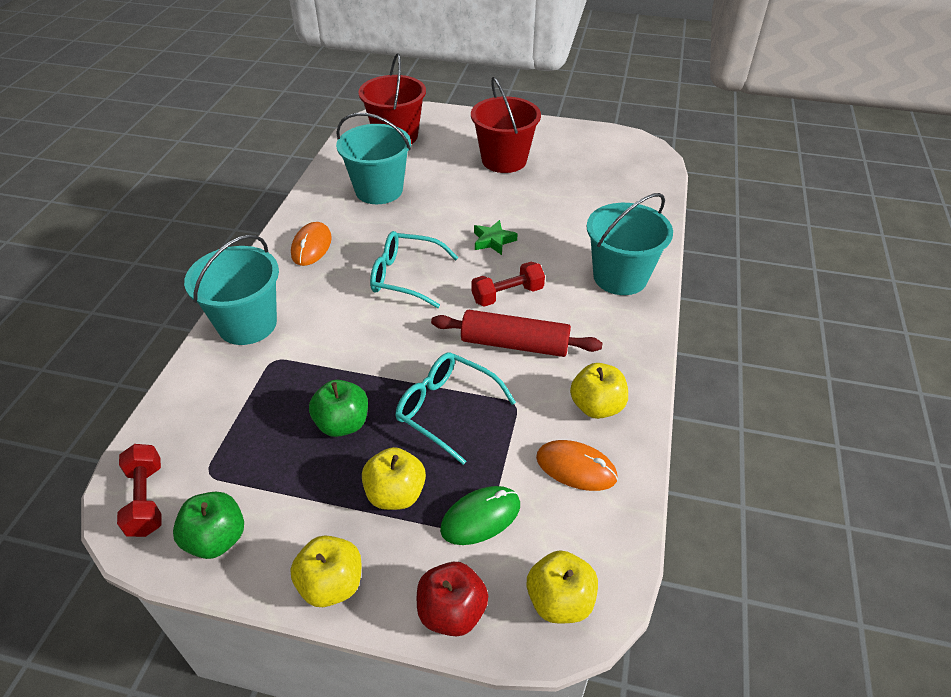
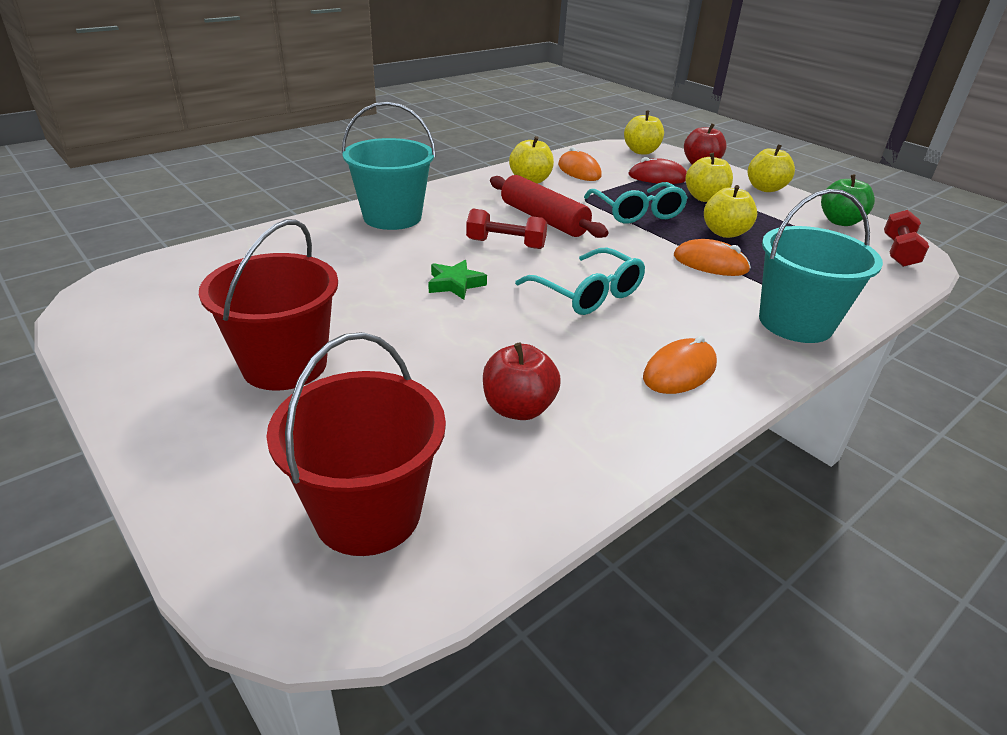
camera: 145 degrees left, 10 degrees down
green apple [309,380,368,437] -> yellow apple [704,185,757,238]
turquoise bucket [336,113,411,204] -> red apple [483,343,561,420]
green mouse [440,486,520,545] -> red mouse [628,157,687,184]
none -> orange mouse [674,239,751,276]

